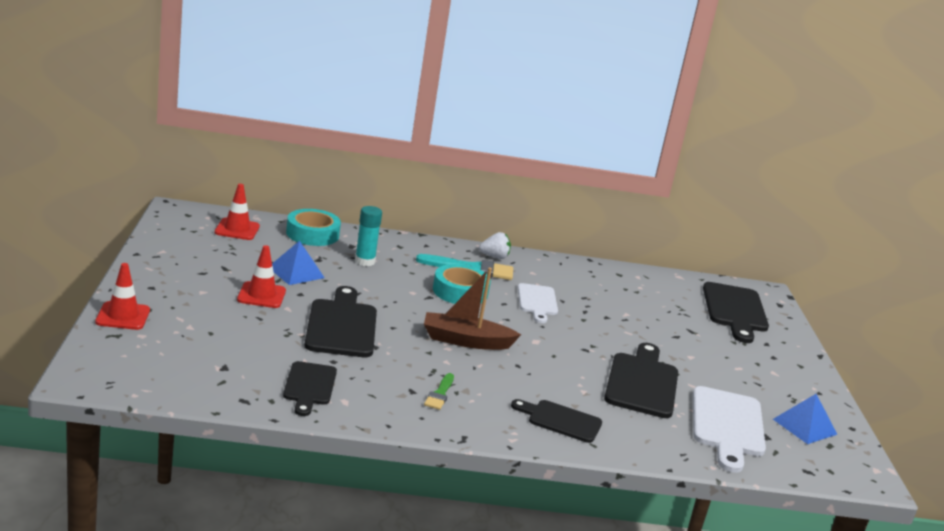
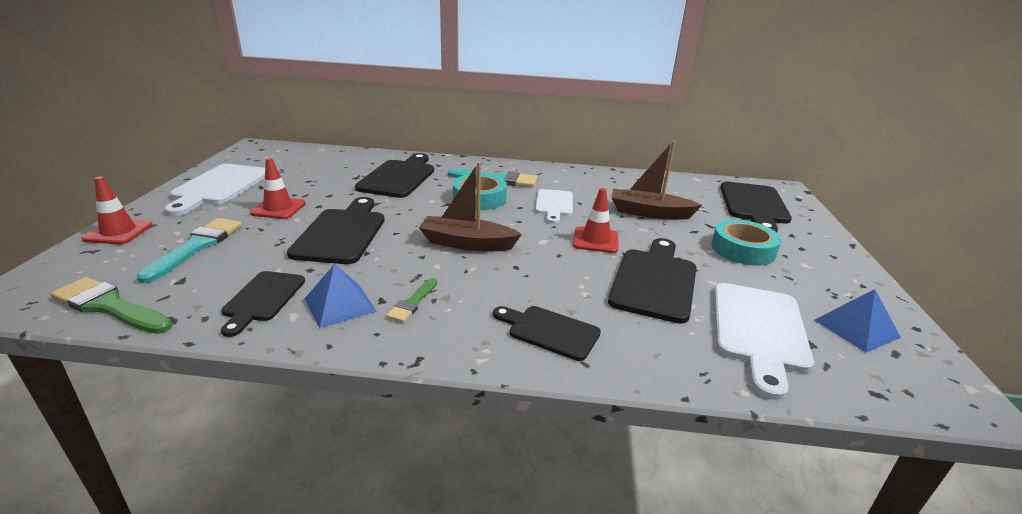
camera: 10 degrees right, 5 degrees up
red traffic cone [215,184,260,240] -> red traffic cone moved to [573,188,618,253]
blue pyramid [272,241,325,285] -> blue pyramid moved to [305,264,377,328]
turquoise tape [286,209,341,246] -> turquoise tape moved to [711,219,781,266]
turquoise glue stick [355,206,382,266] -> black cutting board [355,153,434,198]
white strawberry [479,232,511,259] -> none
none -> green brush [50,277,172,334]
none -> turquoise brush [137,218,242,284]
none -> white cutting board [164,164,265,216]
none -> brown boat [611,141,702,220]

